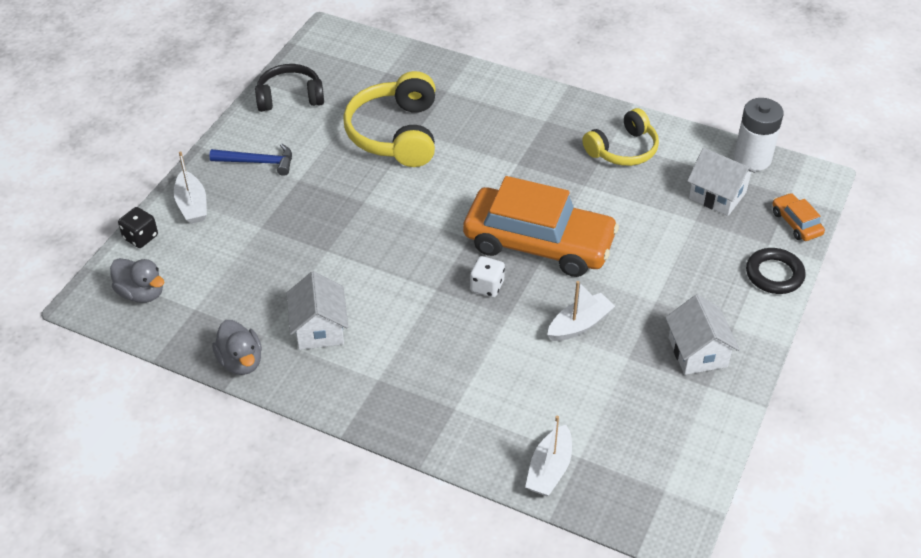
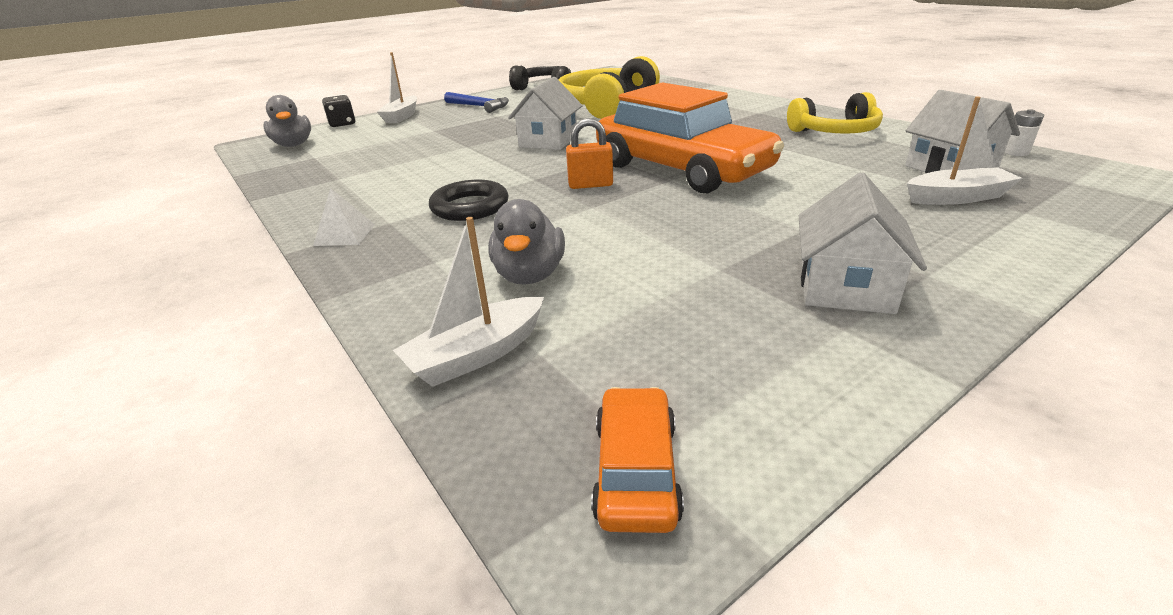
camera: 30 degrees right, 15 degrees down
grey duck [212,320,262,375] -> grey duck moved to [488,199,565,285]
white house [287,271,348,350] -> white house moved to [508,77,583,150]
white dice [470,256,505,297] -> orange padlock [566,118,613,189]
white boat [547,281,615,341] -> white boat moved to [907,96,1022,205]
white battery [734,98,784,171] -> white battery [1005,109,1044,156], size x0.45
black ring [746,248,805,294] -> black ring moved to [429,180,508,221]
orange car [772,193,825,241] -> orange car moved to [591,387,684,533]
none -> white pyramid [313,188,375,246]

